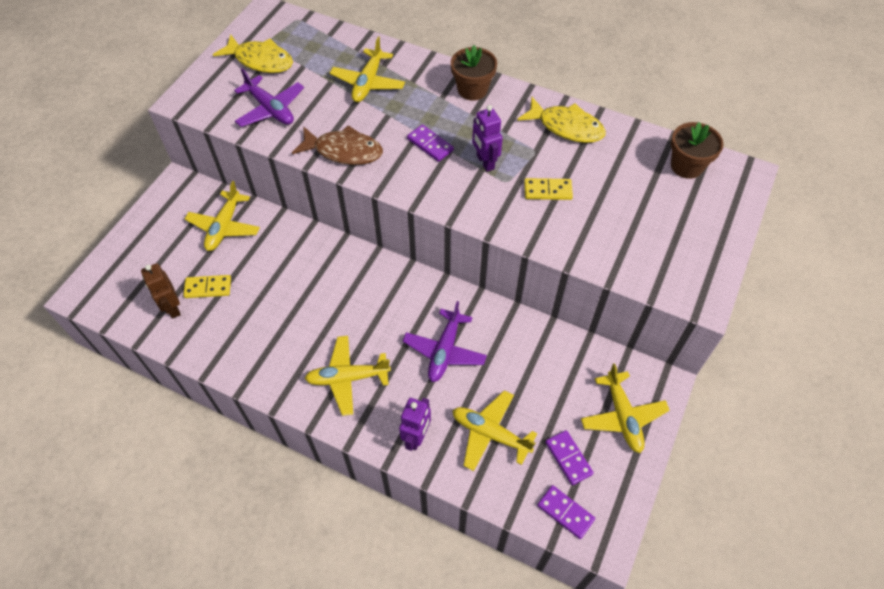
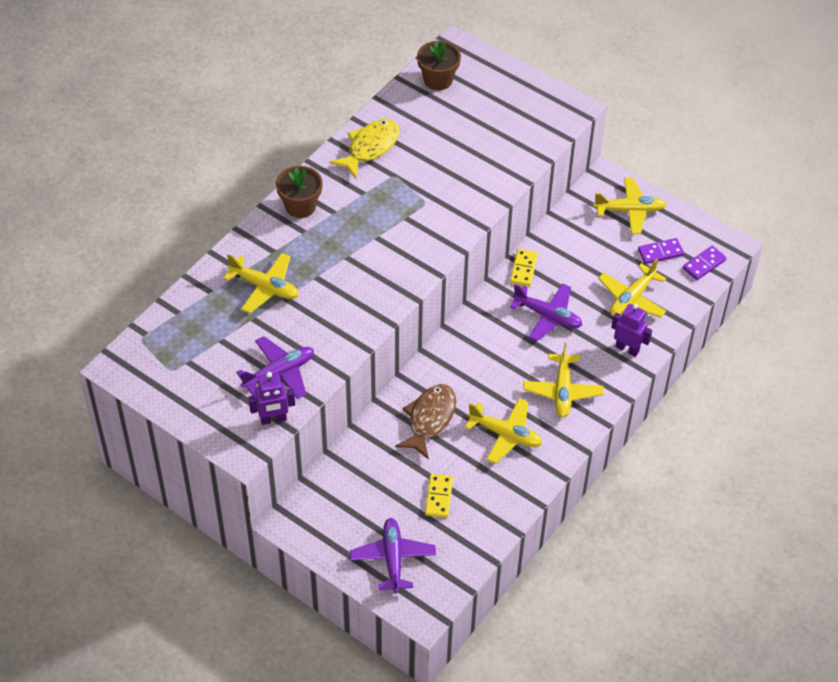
camera: 80 degrees left, 5 degrees down
brown robot [141,263,181,318] -> none
yellow plane [185,181,260,251] -> yellow plane moved to [465,398,542,464]
yellow fish [213,34,293,73] -> none
brown fish [292,125,383,165] -> brown fish moved to [395,384,456,460]
purple domino [407,124,454,162] -> none
purple robot [472,105,503,172] -> purple robot moved to [248,372,295,425]
yellow domino [524,178,573,200] -> yellow domino moved to [510,249,538,286]
none -> purple plane [350,518,436,593]

